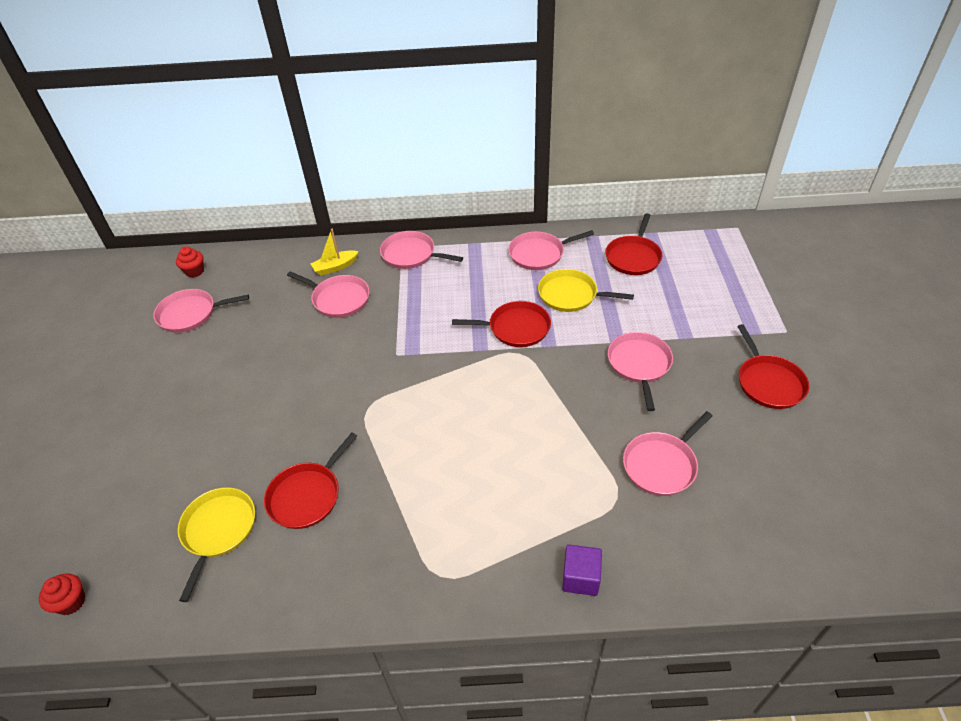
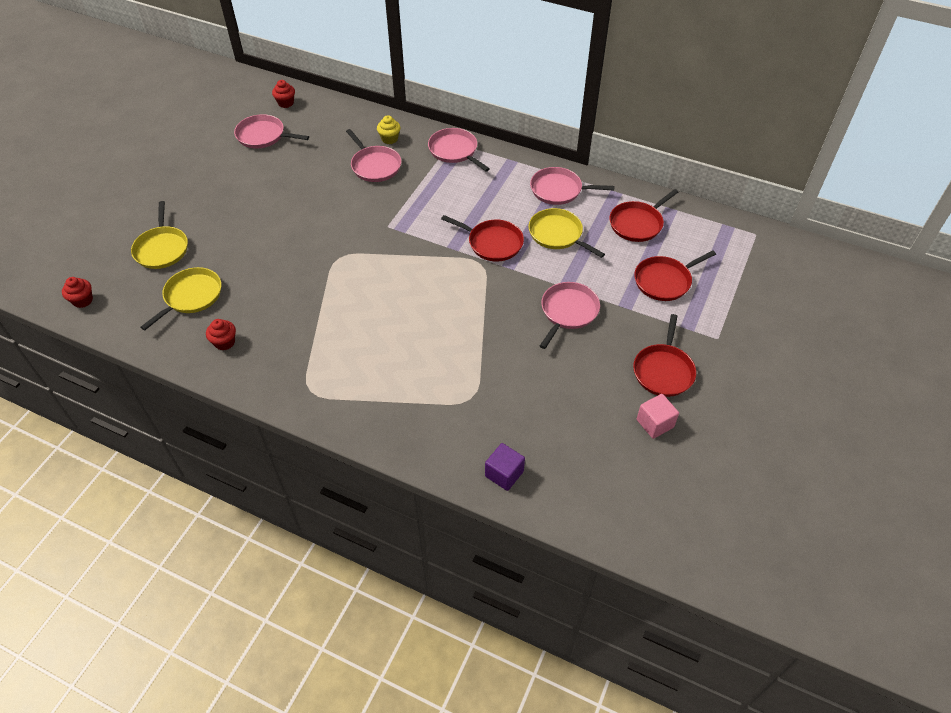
camera: 25 degrees right, 5 degrees up
red pan [264,432,357,529] -> red pan moved to [634,250,716,301]
yellow boat [311,229,359,276] -> yellow cupcake [377,115,401,144]
purple cube [562,545,602,596] -> purple cube moved to [485,443,525,491]
pink pan [623,411,712,496] -> none
none -> yellow pan [131,201,188,269]
none -> red cupcake [206,319,236,350]
none -> pink cube [637,394,679,439]

